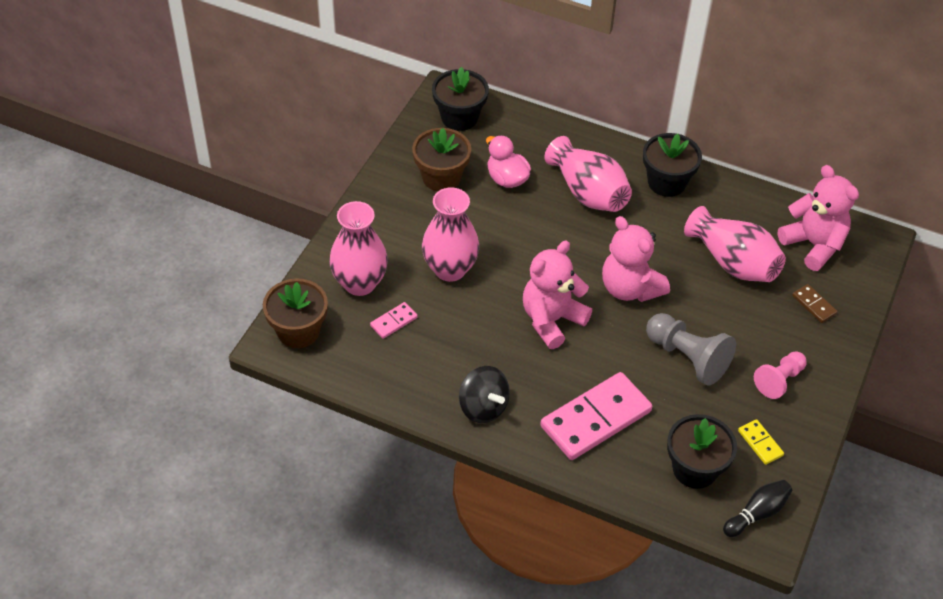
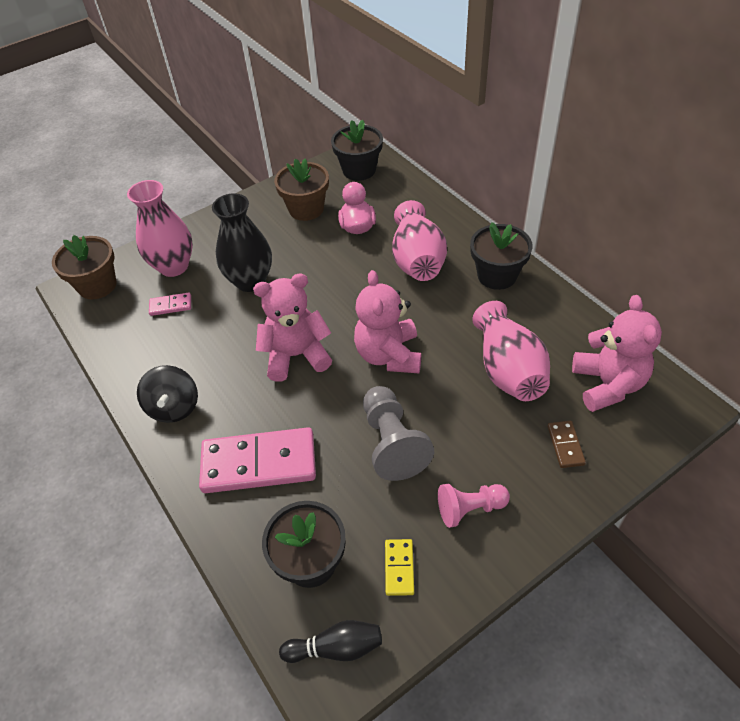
camera: 35 degrees right, 0 degrees up
pink vase [422,187,479,282] -> black vase [212,193,272,292]

